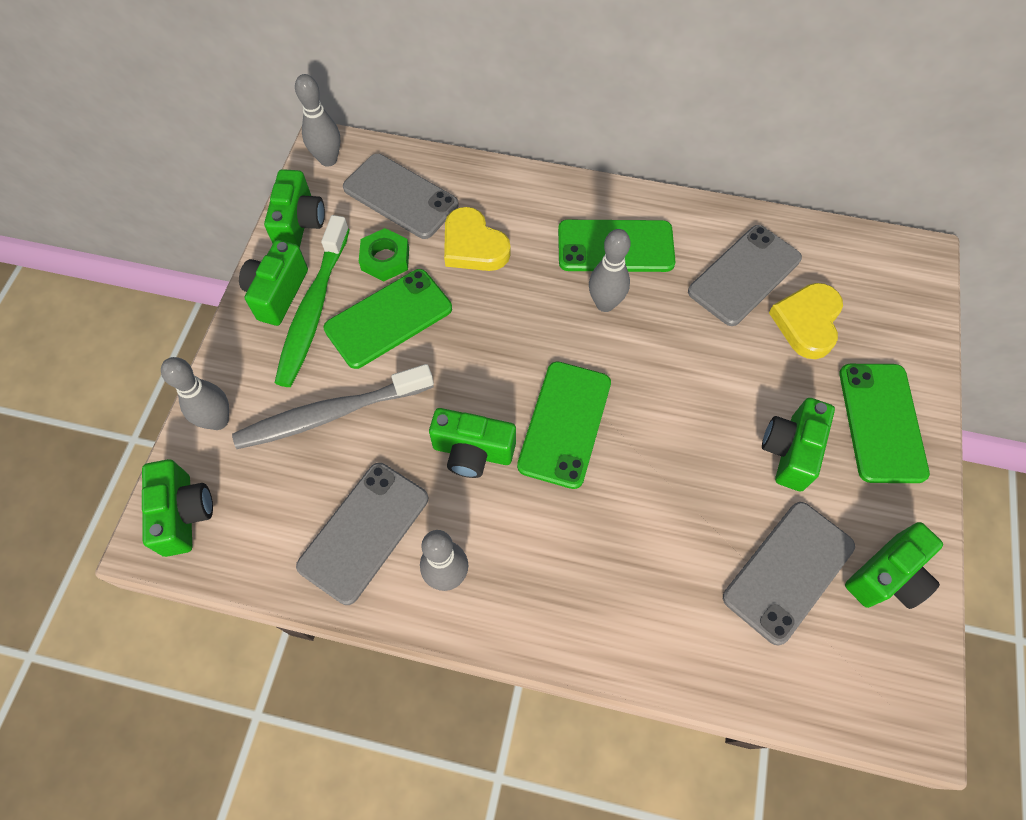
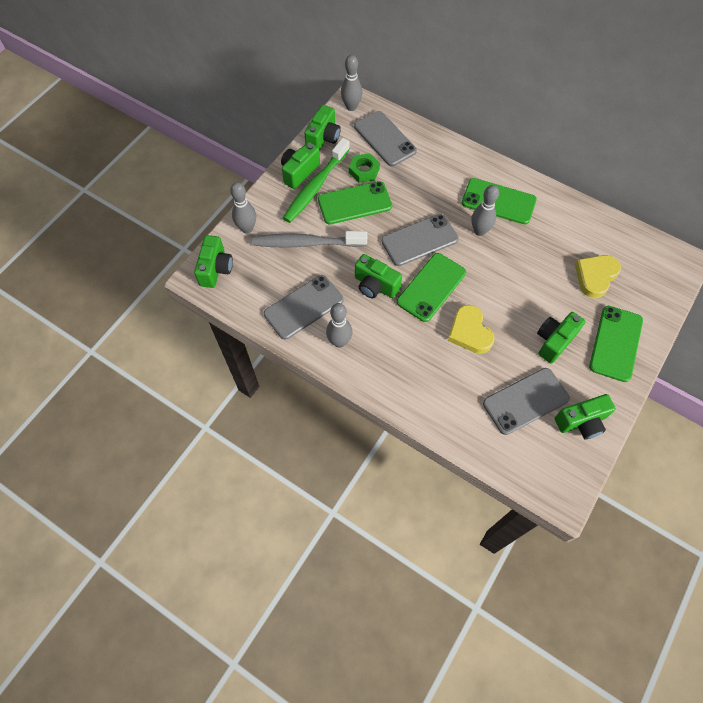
camera: 20 degrees right, 0 degrees up
yellow heart [444,207,511,271] -> yellow heart moved to [448,305,495,354]
grey phone [688,225,802,326] -> grey phone moved to [381,214,459,266]

